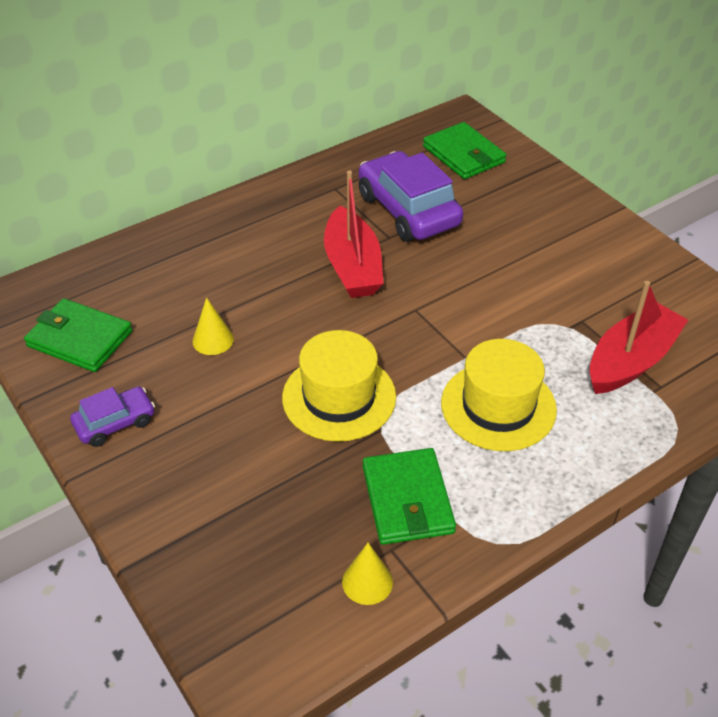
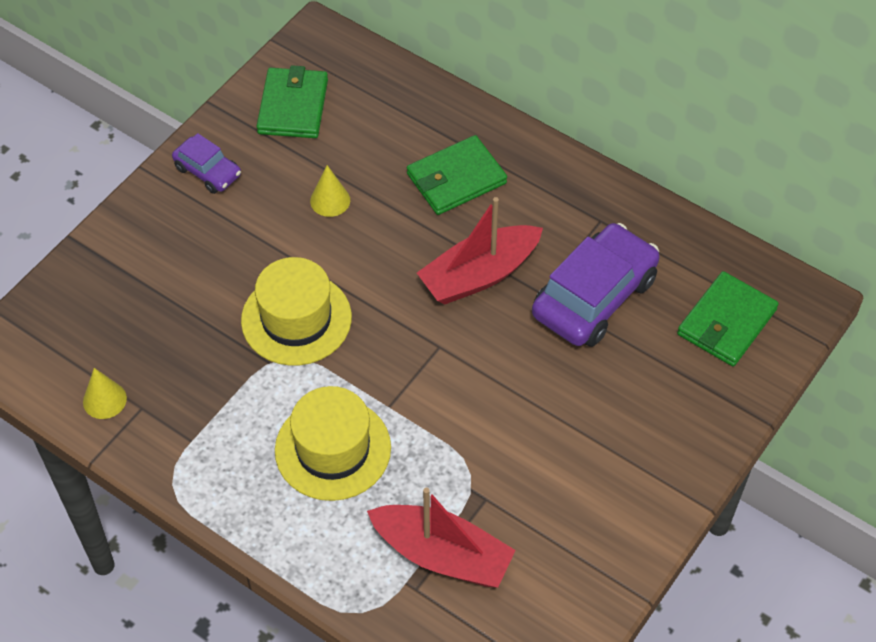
camera: 70 degrees right, 10 degrees up
green wallet [363,448,456,545] -> green wallet moved to [407,135,507,215]

